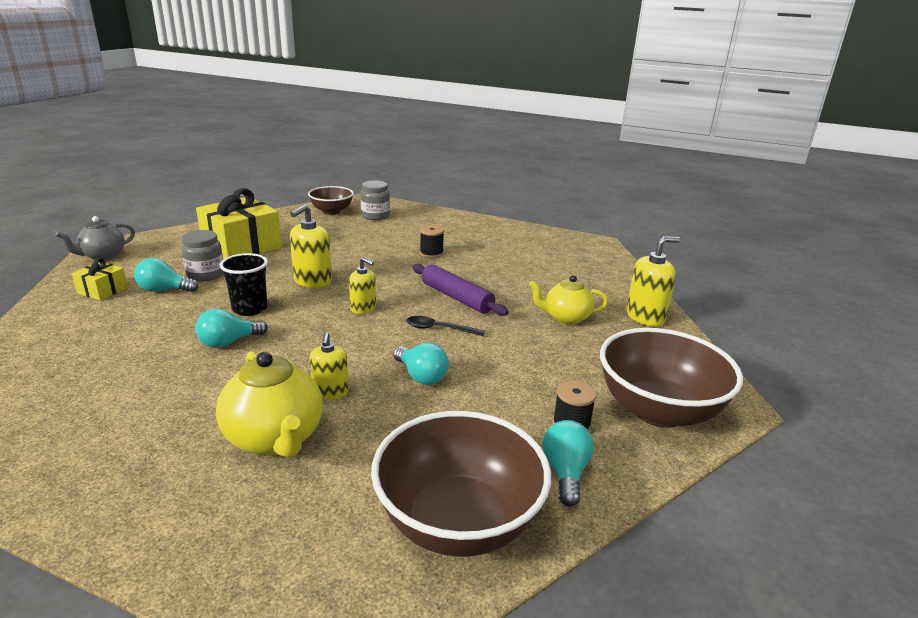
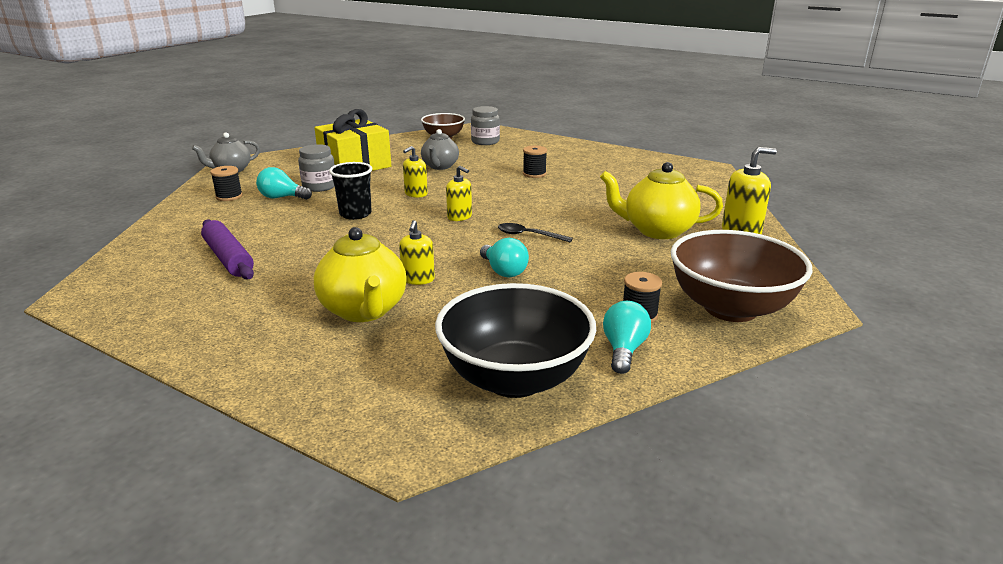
camera: 10 degrees right, 0 degrees up
yellow gift [72,258,128,301] -> black spool [210,166,243,201]
turquoise light bulb [195,309,268,348] -> none
yellow soap dispenser [290,204,332,288] -> yellow soap dispenser [403,146,428,198], size x0.65
brown bowl [371,411,551,557] -> black bowl [435,283,596,398]
purple rolling pin [413,264,508,316] -> purple rolling pin moved to [201,219,254,279]
yellow teapot [529,275,608,325] -> yellow teapot [600,162,723,239], size x1.51
none -> grey teapot [421,129,459,170]

